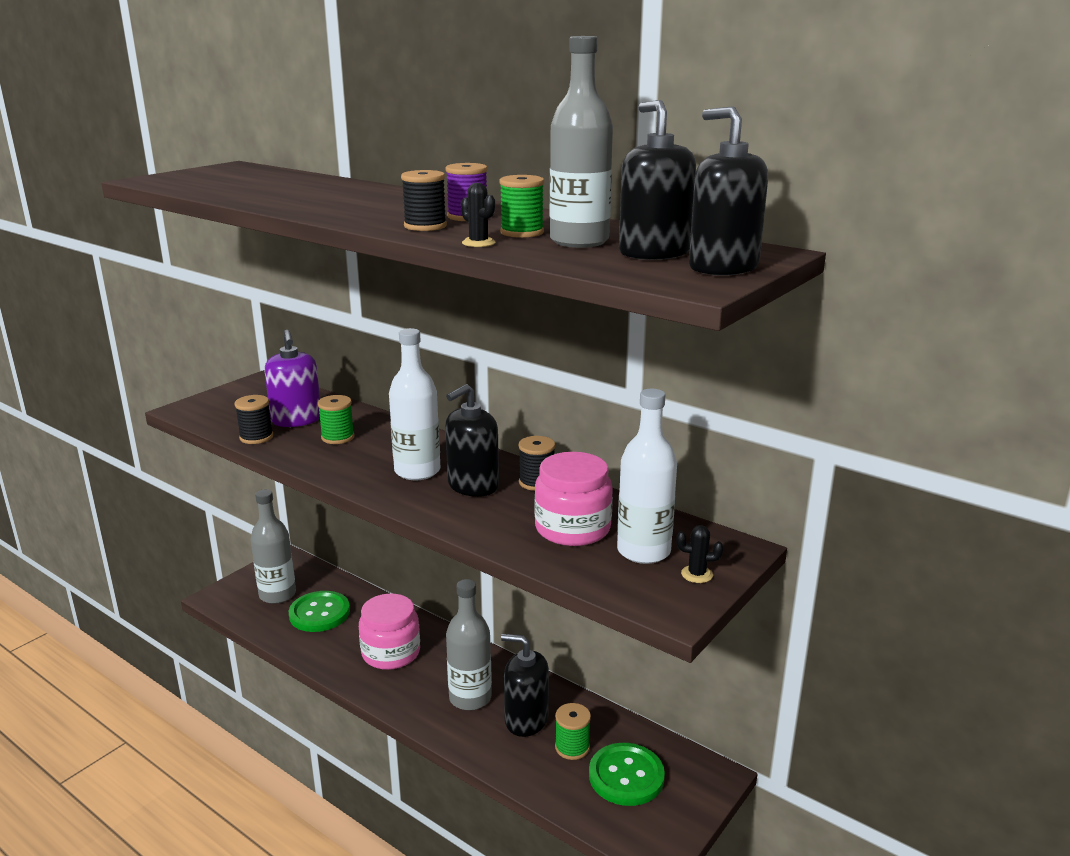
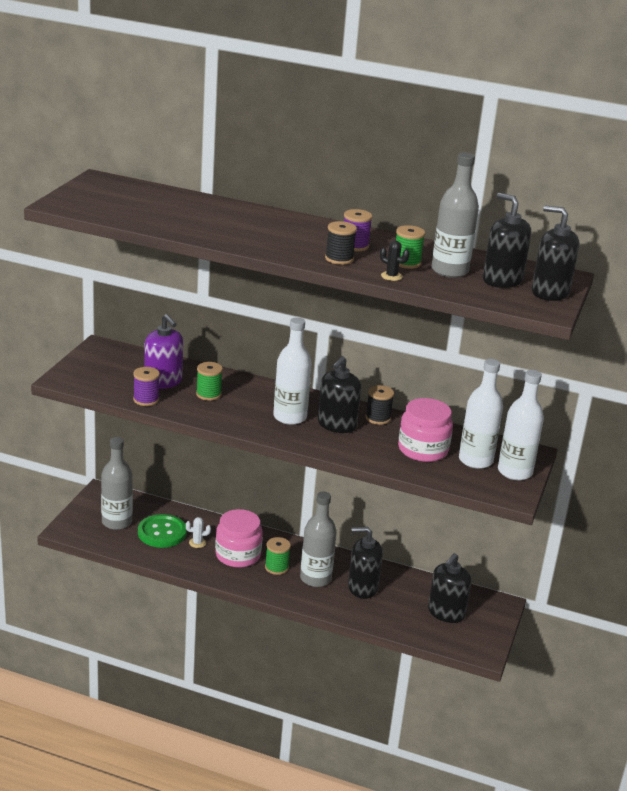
camera: 20 degrees left, 5 degrees up
black spool [234,395,273,444] -> purple spool [133,367,160,406]
green spool [555,703,591,760] -> green spool moved to [265,537,291,575]
green button [589,743,665,806] -> black soap dispenser [428,553,471,623]
black cactus [676,525,723,583] -> white bottle [498,370,544,481]
none -> white cactus [186,517,211,548]

